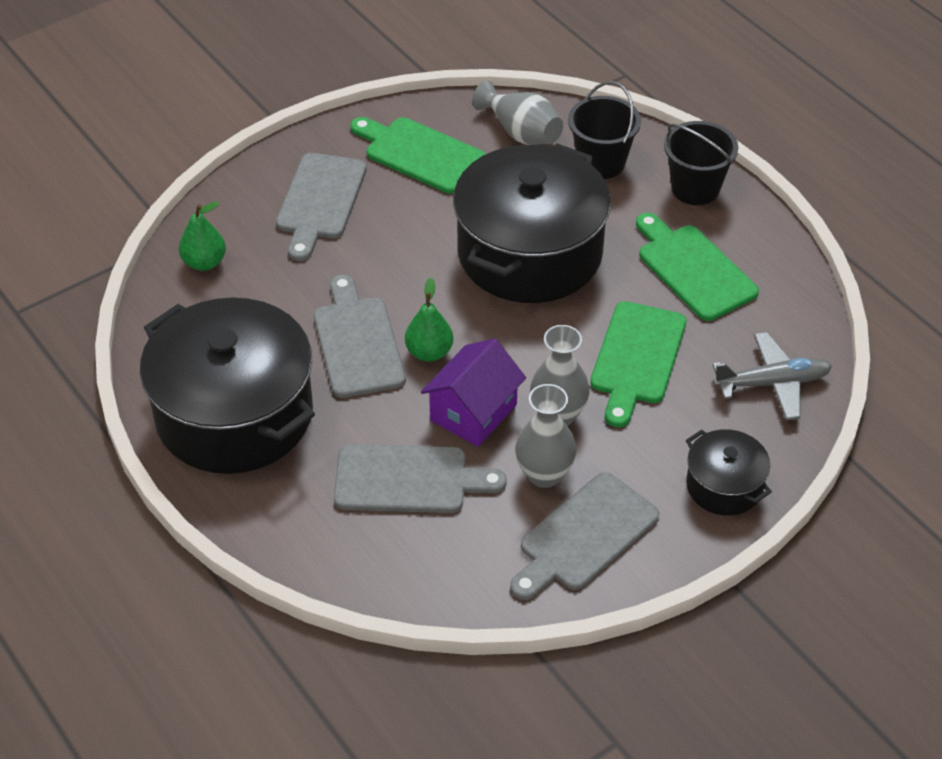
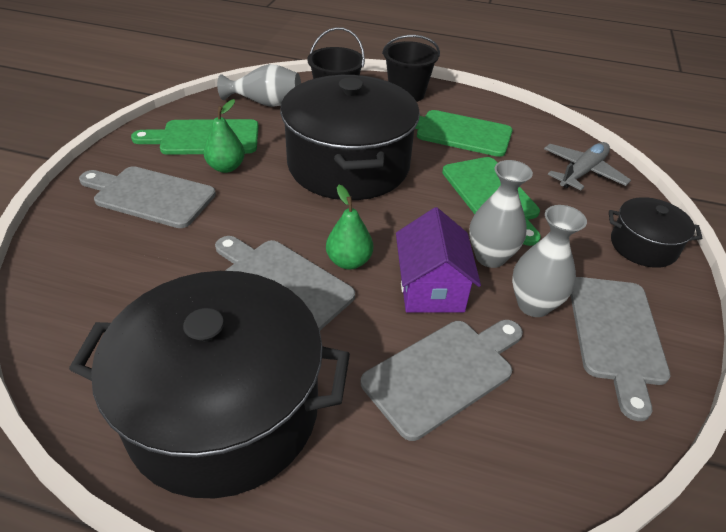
camera: 40 degrees left, 5 degrees down
green pear [179,201,226,271] -> green pear moved to [203,99,245,173]
grey cutting board [276,153,367,261] -> grey cutting board turned 135 degrees clockwise [79,166,216,228]

